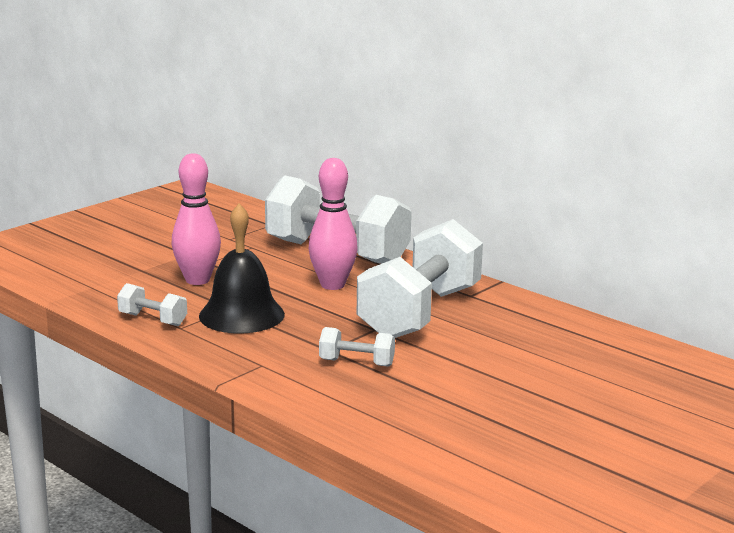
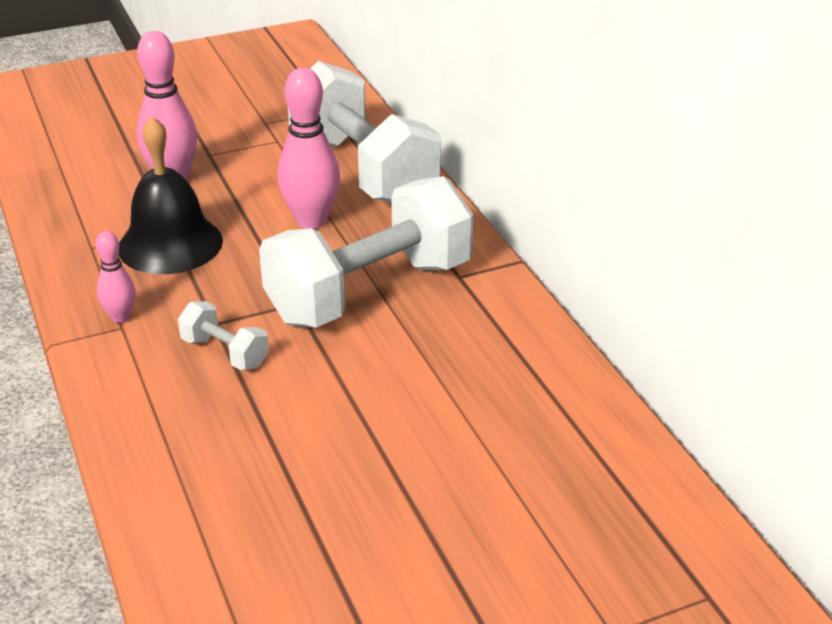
camera: 25 degrees right, 15 degrees up
white dumbbell [117,283,187,326] -> none
none -> pink bowling pin [96,231,136,323]

